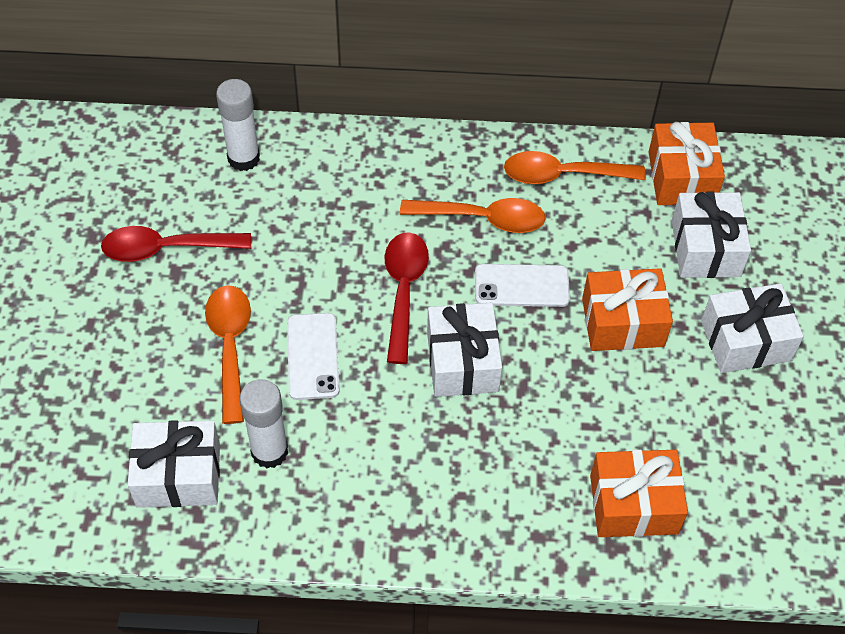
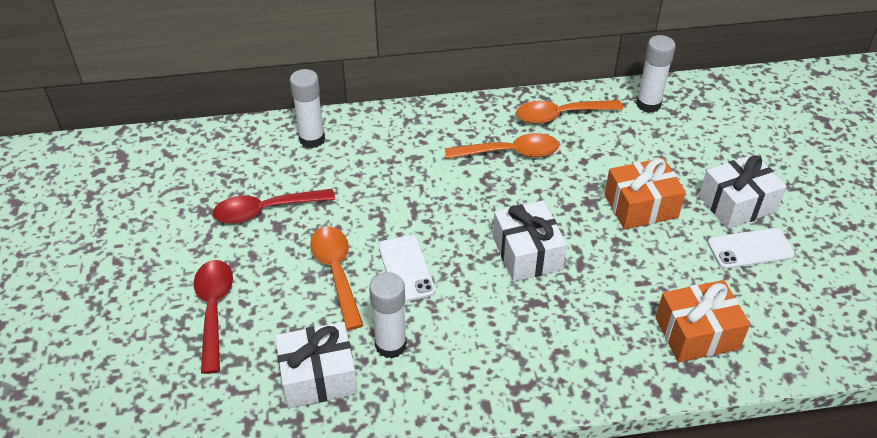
camera: 10 degrees left, 10 degrees down
red spoon [385,232,429,364] -> red spoon moved to [193,260,233,374]
white phone [475,264,570,307] -> white phone moved to [708,228,795,269]
orange gift [649,122,725,205] -> white glue stick [636,35,676,113]
white gift [672,191,751,278] -> none

